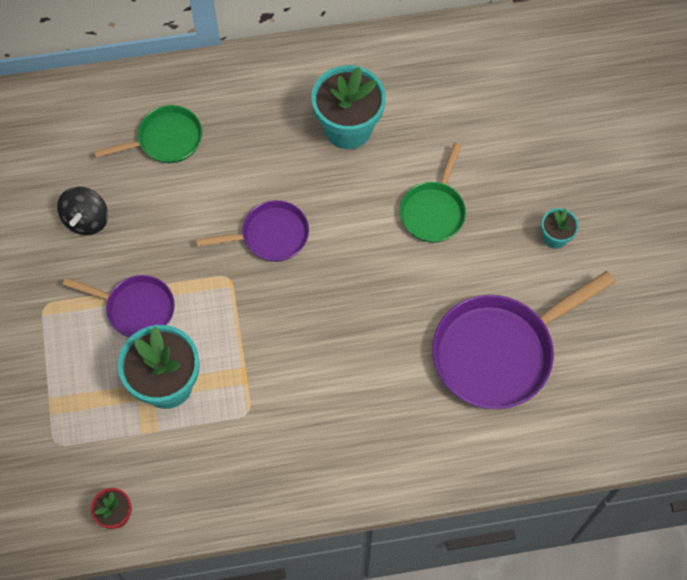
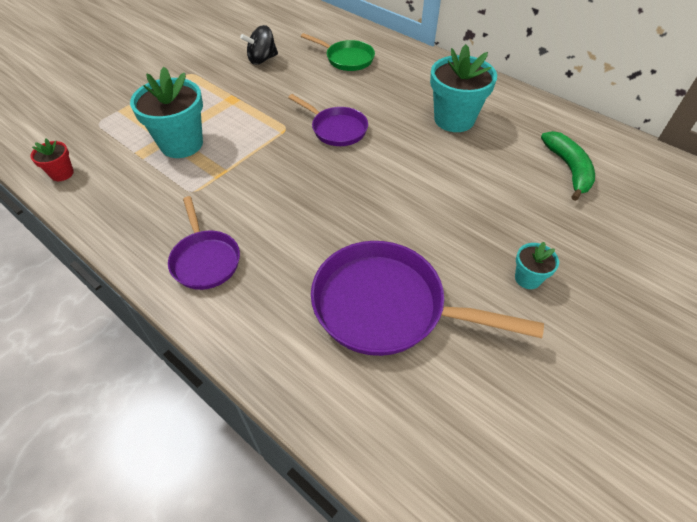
camera: 50 degrees right, 15 degrees down
purple pan [63,275,175,337] -> purple pan moved to [168,196,240,290]
green pan [400,143,466,243] -> none
none -> green banana [541,131,595,201]

